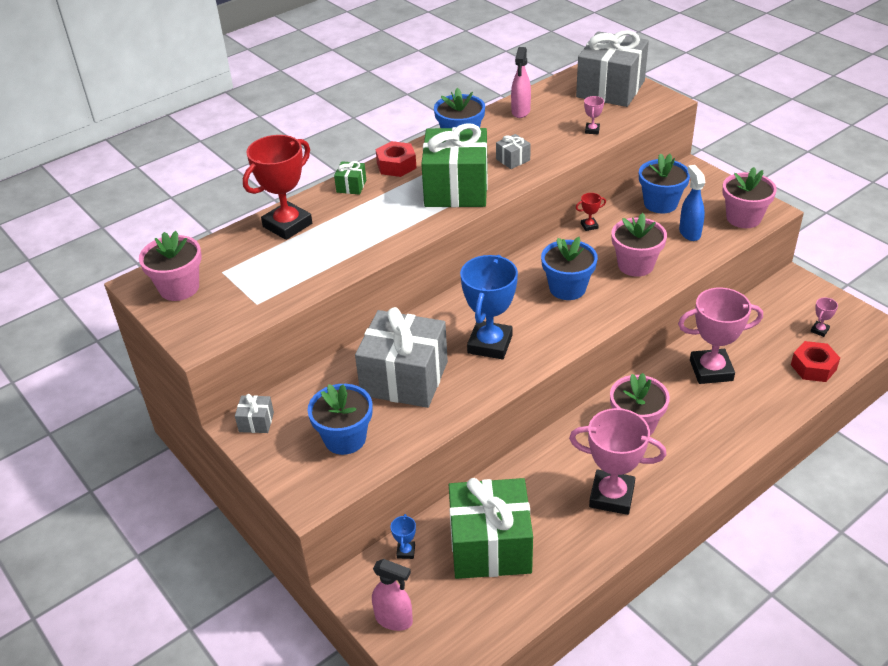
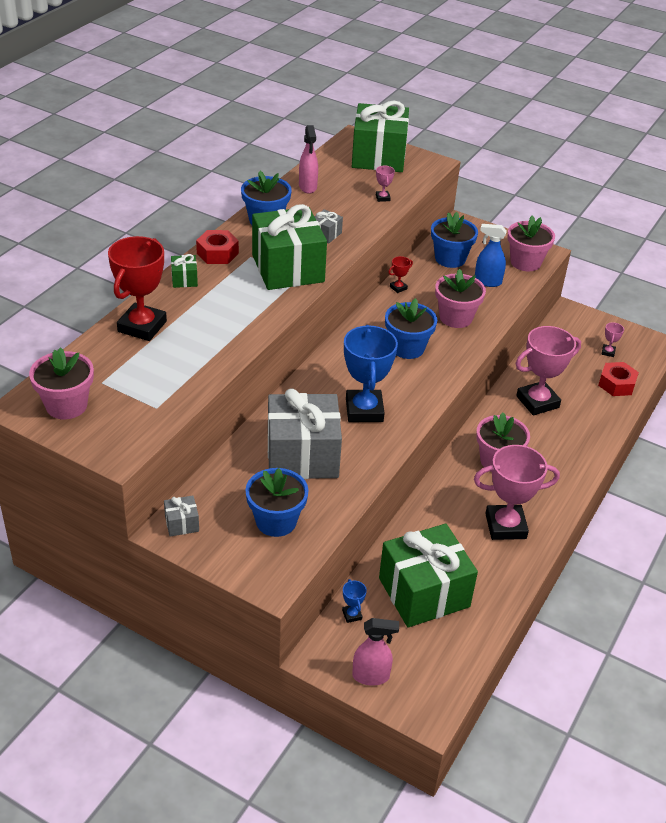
camera: 25 degrees left, 0 degrees up
grey gift [576,30,649,107] -> green gift [352,101,409,172]
blue spray bottle [679,165,706,241] -> blue spray bottle turned 45 degrees counterclockwise [475,224,507,287]

